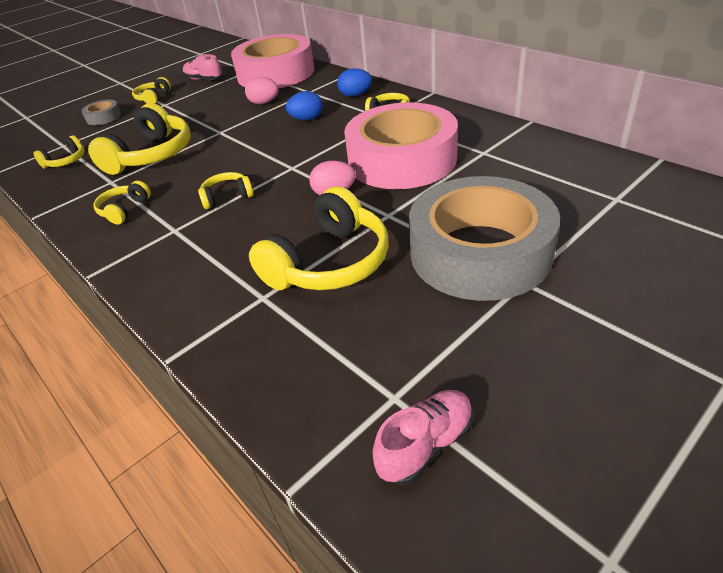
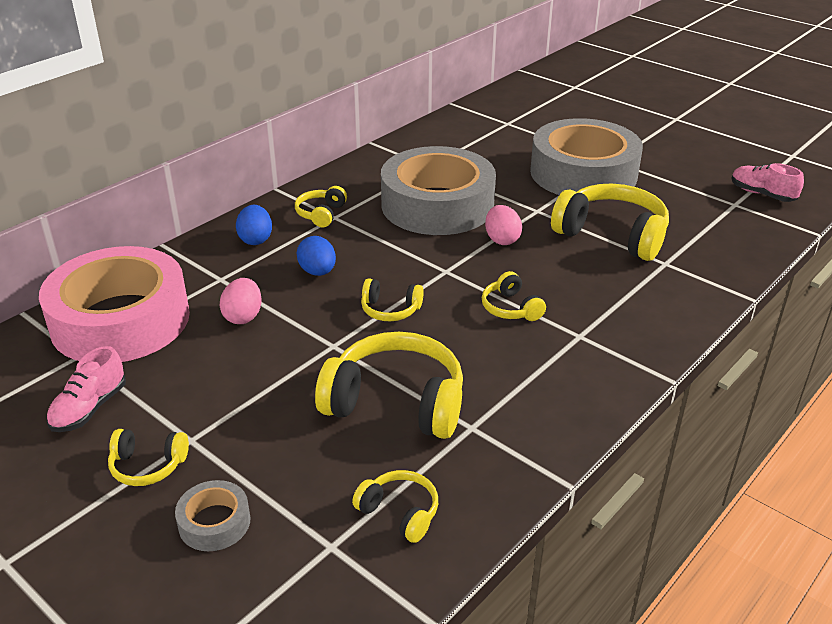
camera: 100 degrees left, 5 degrees down
yellow headphones [93,181,151,225] -> yellow headphones moved to [361,278,424,321]
pink tape [344,102,458,189] -> grey tape [381,146,496,235]

